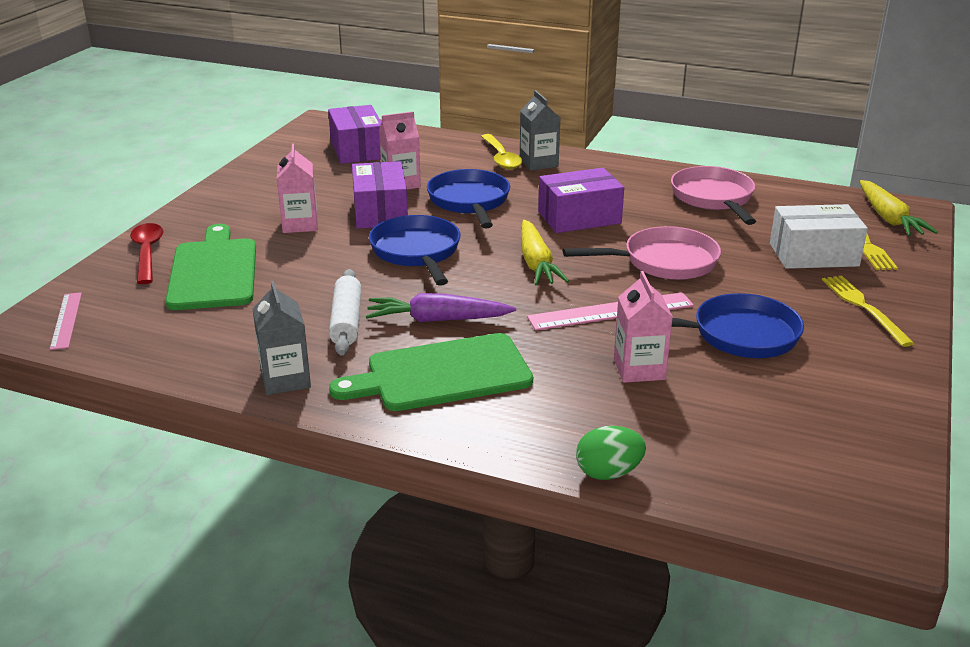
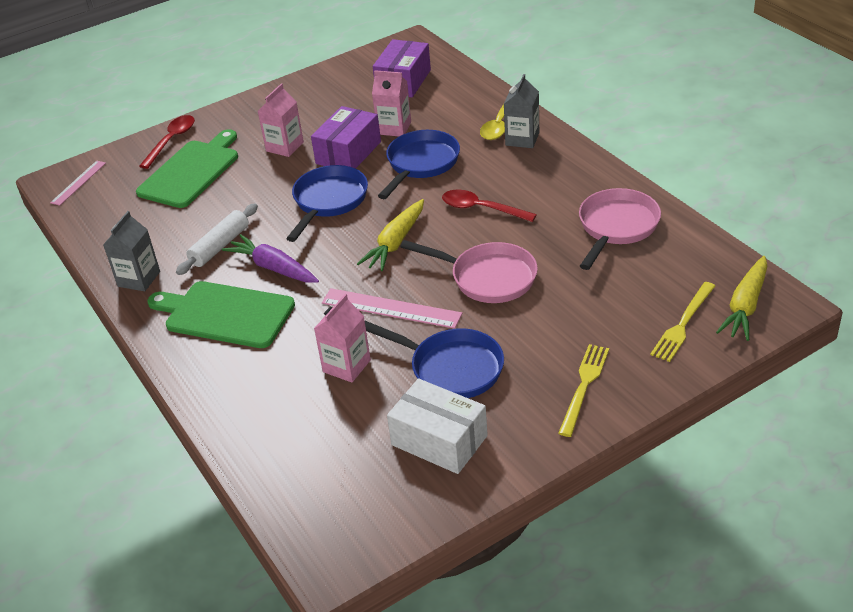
camera: 40 degrees right, 10 degrees up
purple box [538,168,624,233] -> red spoon [442,190,537,222]
green egg [576,426,646,480] -> none
white box [770,204,868,269] -> white box moved to [387,378,488,474]

